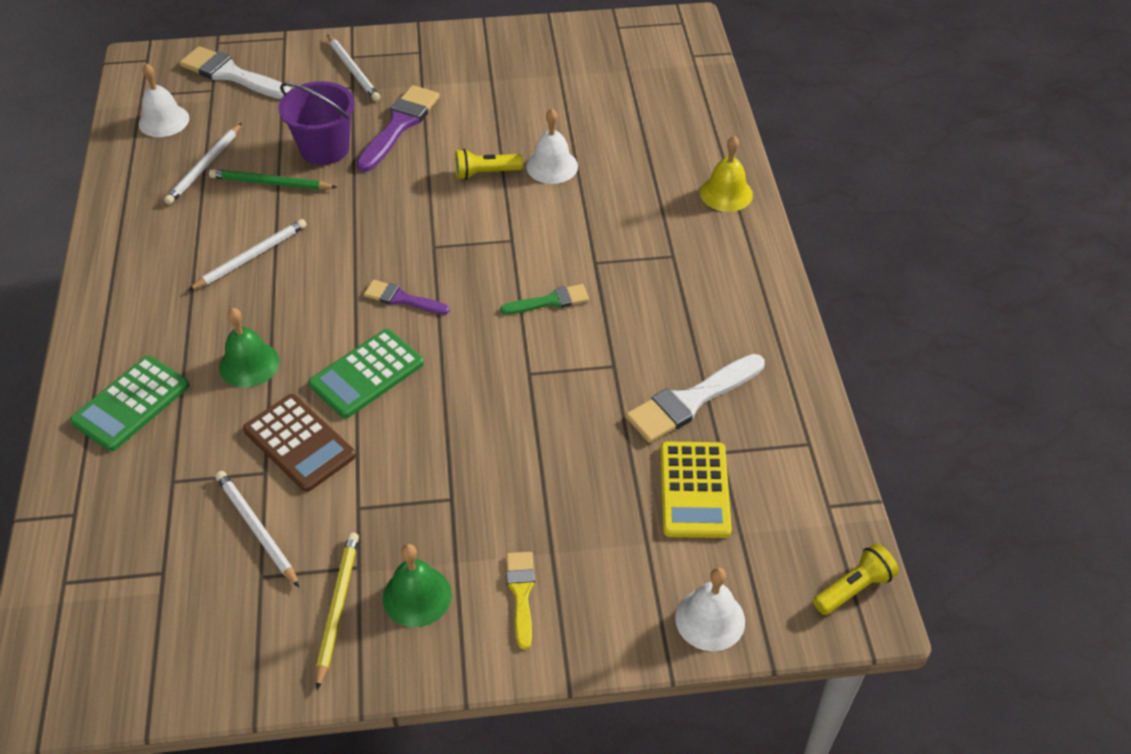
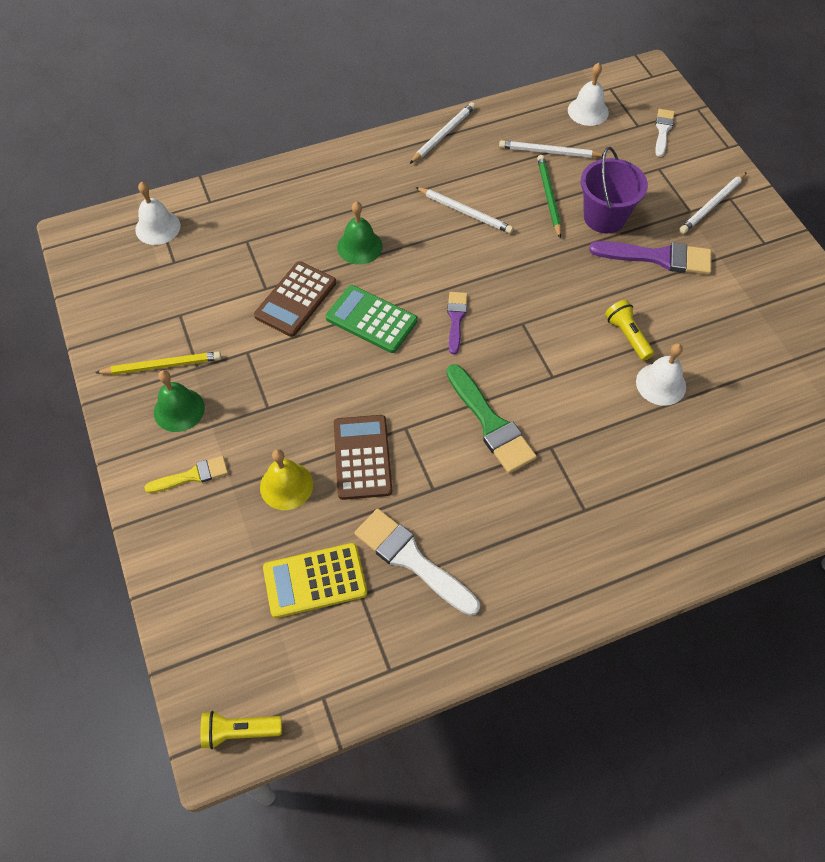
camera: 75 degrees right, 10 degrees up
green calculator [70,356,189,451] -> none
white brush [179,46,291,99] -> white brush [655,109,675,157], size x0.59
white pencil [215,471,300,588] -> white pencil moved to [410,102,475,164]
green brush [500,284,589,315] -> green brush [446,364,537,473], size x1.69
white bell [675,568,745,651] -> white bell moved to [135,182,180,245]
yellow bell [700,136,753,212] -> yellow bell moved to [260,449,313,510]
yellow flashlight [813,544,899,615] -> yellow flashlight turned 135 degrees clockwise [201,711,282,749]
none -> brown calculator [334,415,392,500]

